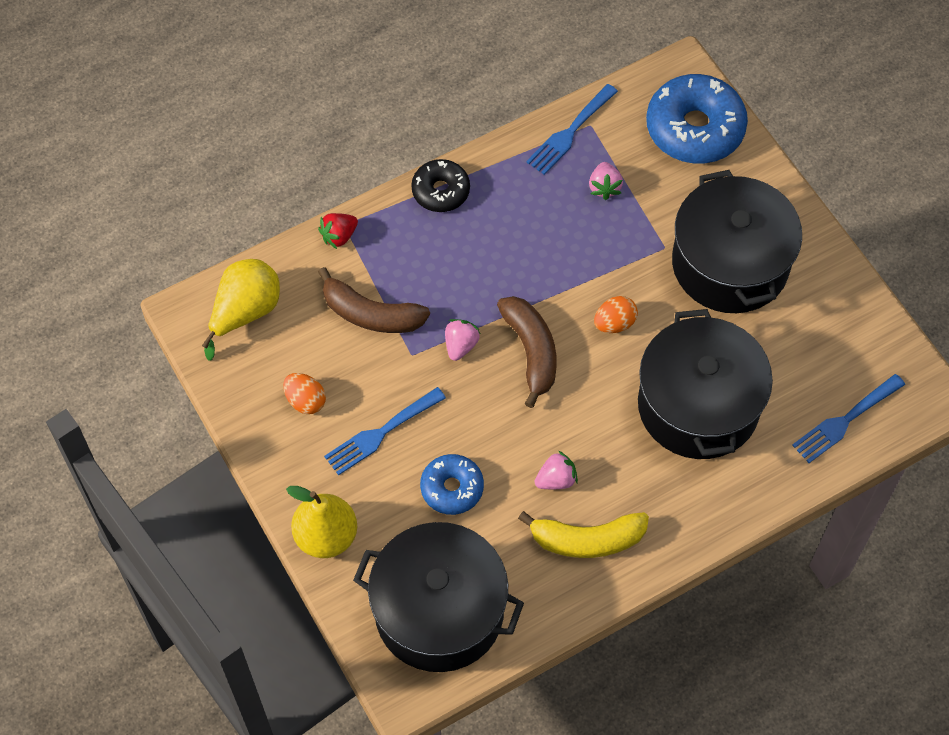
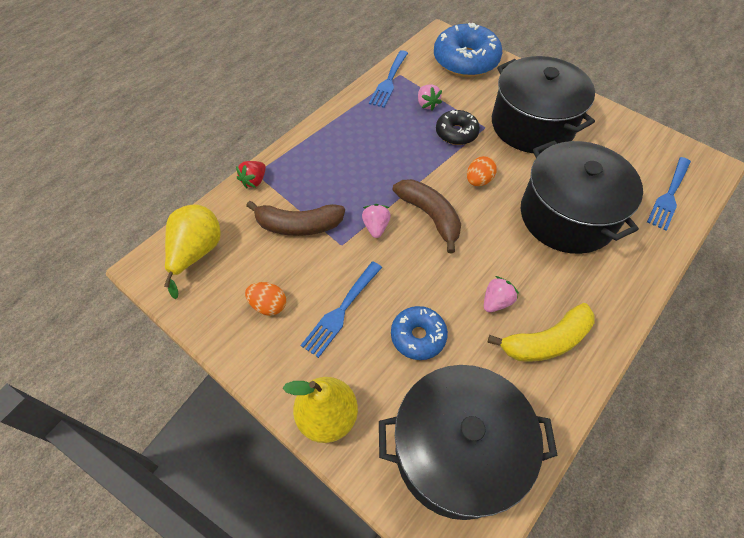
camera: 20 degrees left, 5 degrees down
black donut [411,159,470,212] -> black donut moved to [436,110,480,145]

